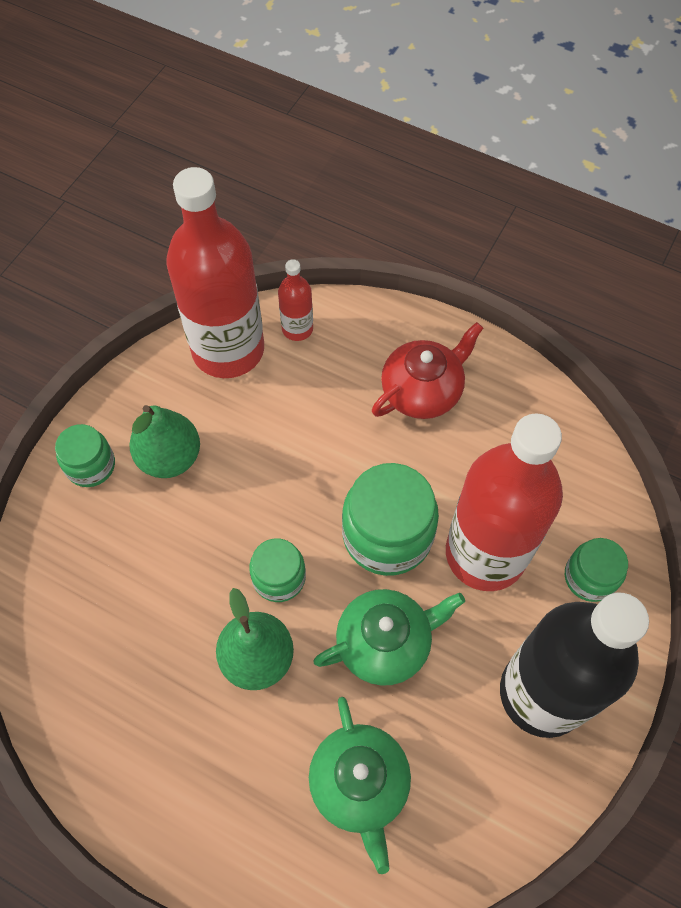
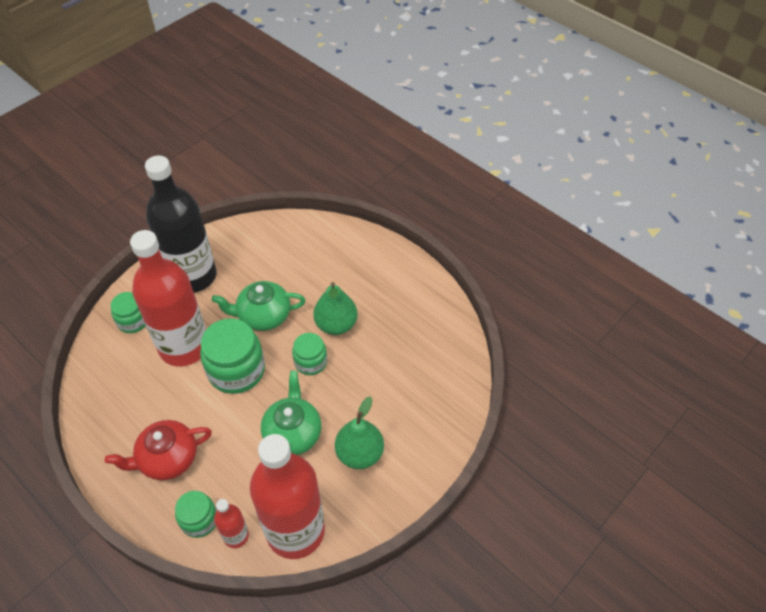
camera: 165 degrees left, 10 degrees down
green jar [55,424,115,487] -> green jar moved to [175,491,217,538]
green teapot [309,697,411,874] -> green teapot moved to [261,370,321,455]

